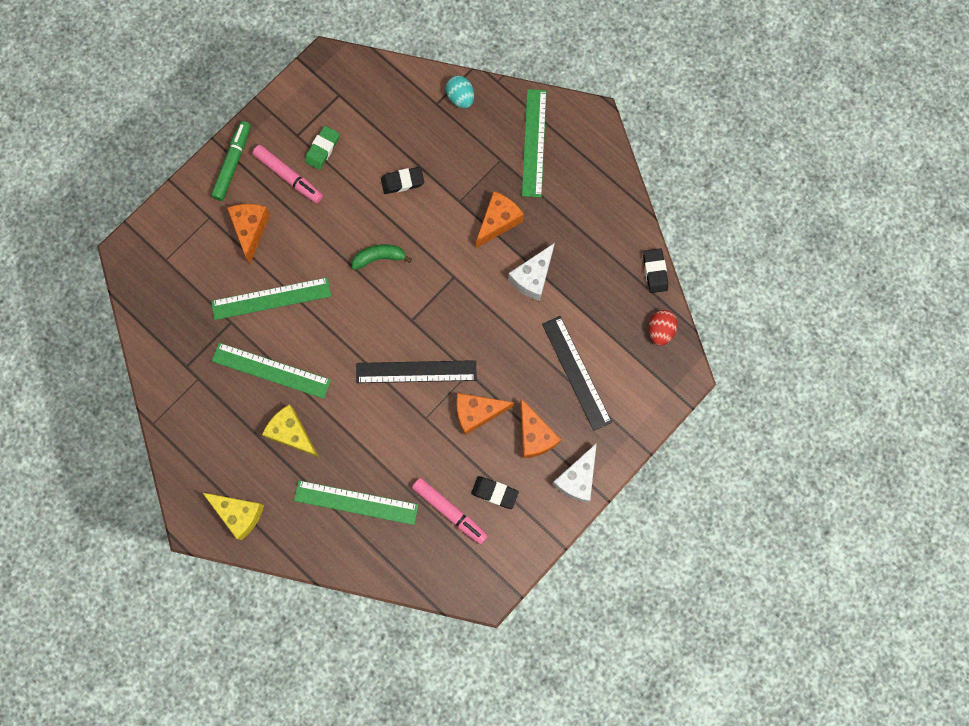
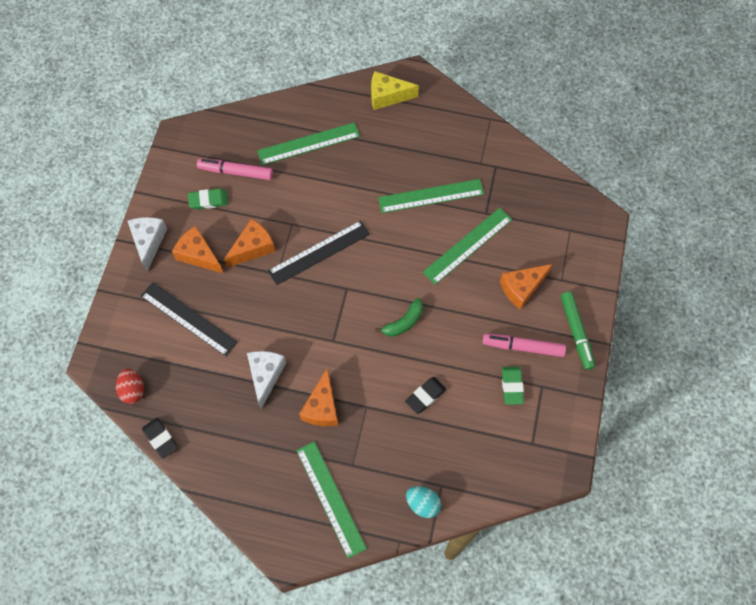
camera: 150 degrees right, 10 degrees down
orange cheese [227,204,270,263] -> orange cheese turned 90 degrees clockwise [500,264,553,309]
yellow cheese [262,404,319,457] -> none
black eraser [471,476,519,509] -> green eraser [188,189,228,210]

